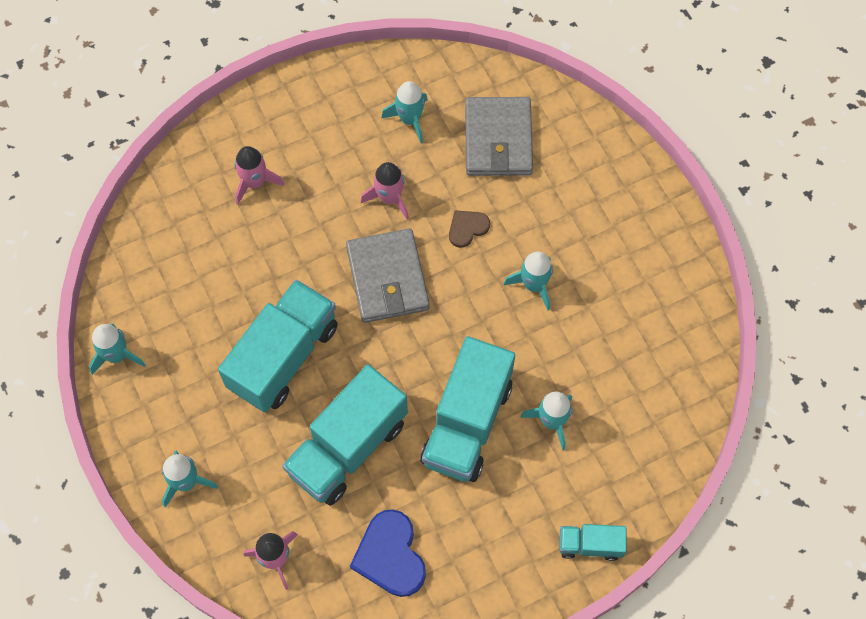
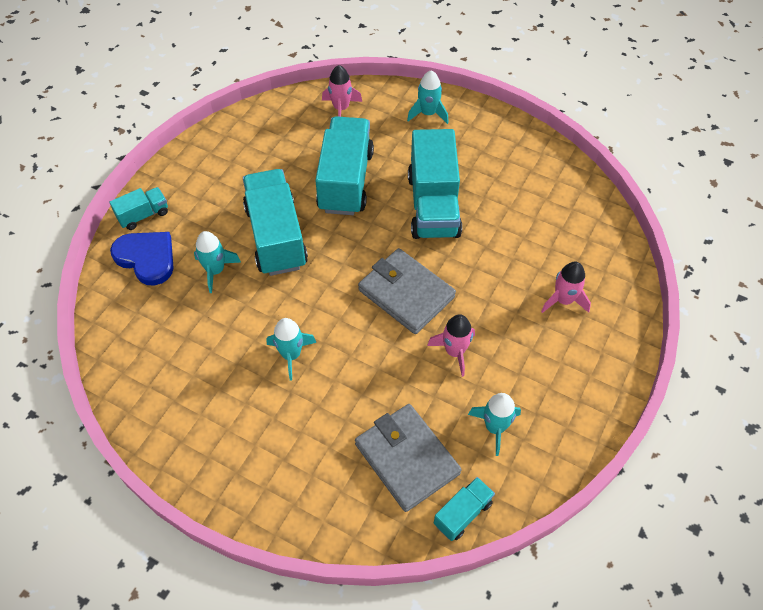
camera: 145 degrees right, 10 degrees down
turquoise rocket [89,323,145,375] -> none
blue heart [350,509,426,597] -> blue heart moved to [110,232,173,286]
brown heart [449,210,490,248] -> none
none -> turquoise truck [434,477,495,541]

